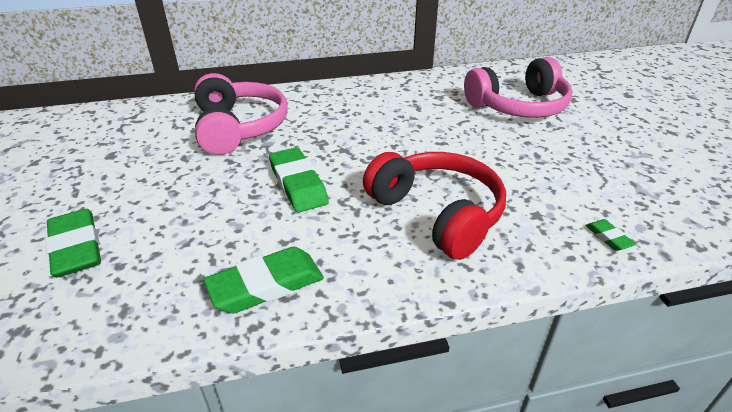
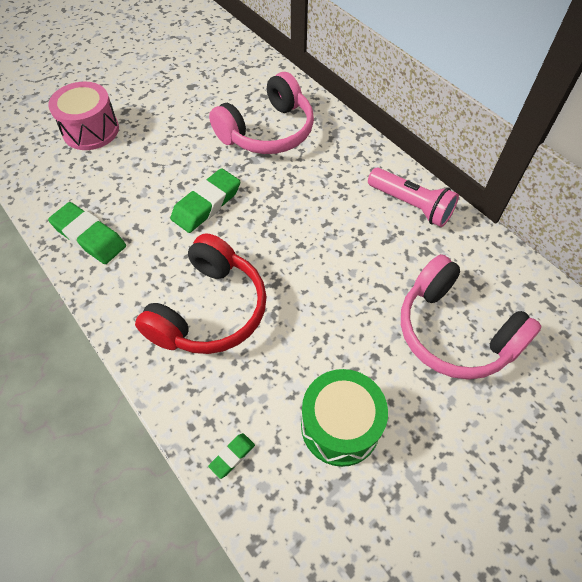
camera: 65 degrees right, 20 degrees up
green eraser [45,209,101,277] -> pink drum [48,82,119,150]
none -> green drum [301,369,388,467]
none -> pink flashlight [368,168,459,227]

